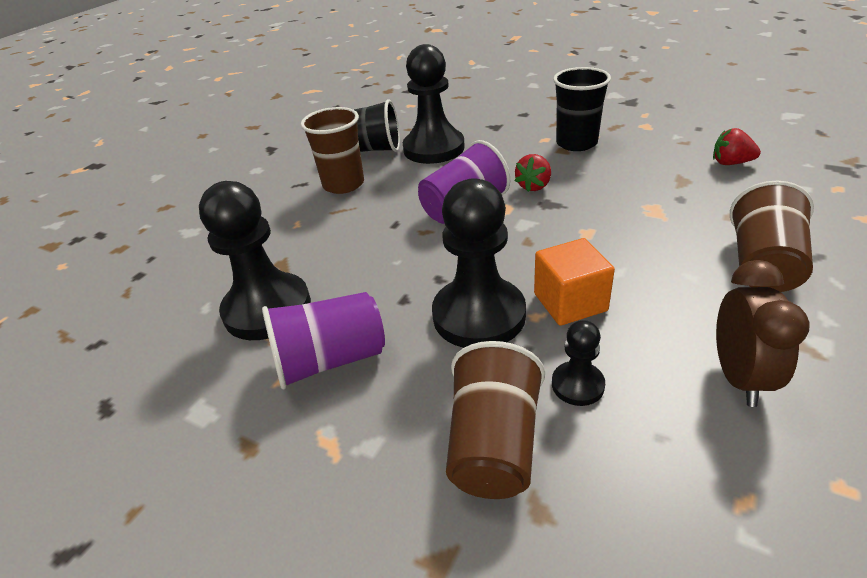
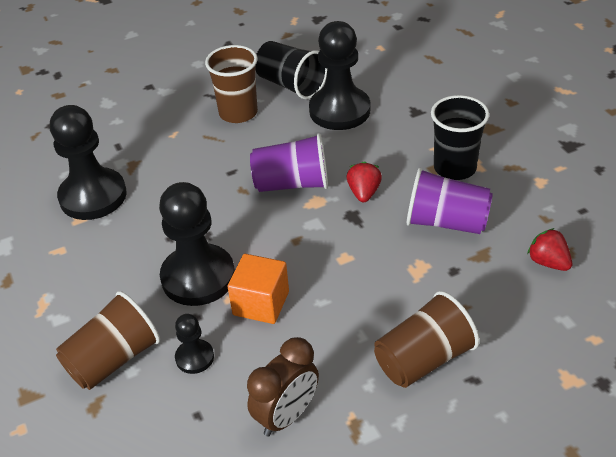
camera: 35 degrees right, 5 degrees up
purple cup [262,292,385,389] -> purple cup moved to [407,168,493,234]
red strawberry [515,154,551,192] -> red strawberry turned 120 degrees clockwise [347,161,382,202]

